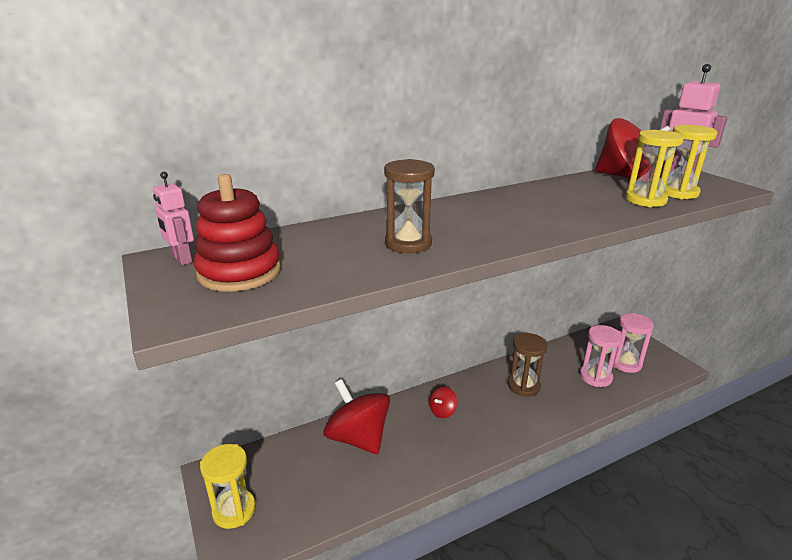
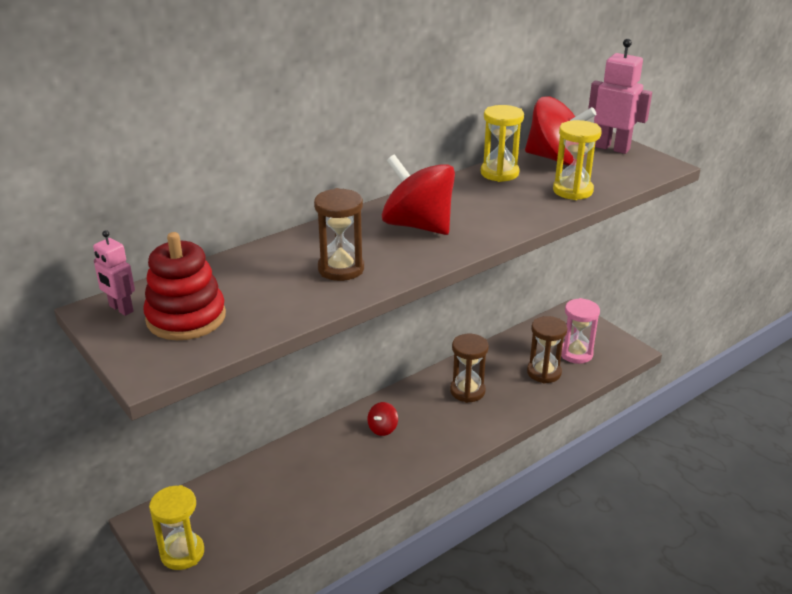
camera: 10 degrees left, 5 degrees up
red spinning top [324,379,390,454] -> red spinning top moved to [382,155,455,235]
pink hourglass [580,325,623,387] -> brown hourglass [527,316,567,383]
yellow hourglass [664,125,717,199] -> yellow hourglass moved to [481,105,524,182]

